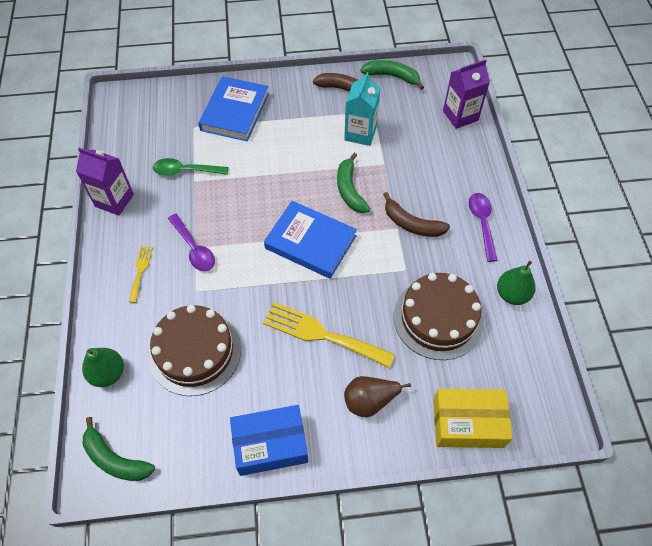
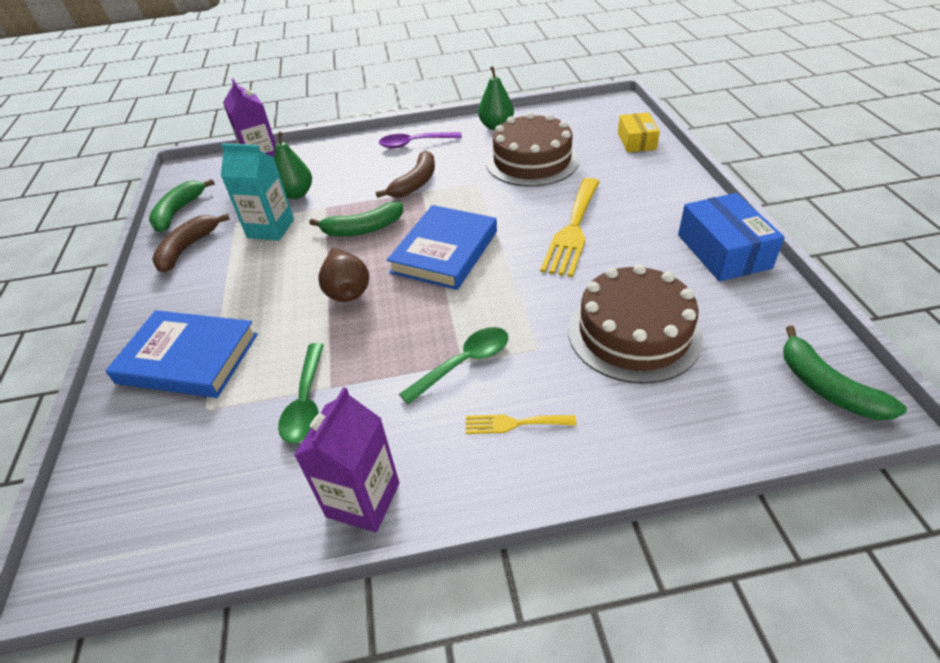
camera: 90 degrees left, 15 degrees down
green pear [82,348,124,387] -> green pear moved to [274,131,312,199]
green banana [83,417,155,481] -> green banana turned 120 degrees clockwise [783,326,907,420]
purple spoon [168,214,215,271] -> green spoon [399,327,508,405]
brown pear [344,376,411,417] -> brown pear moved to [318,247,369,302]
yellow box [433,389,513,448] -> yellow box [618,113,660,152], size x0.65

